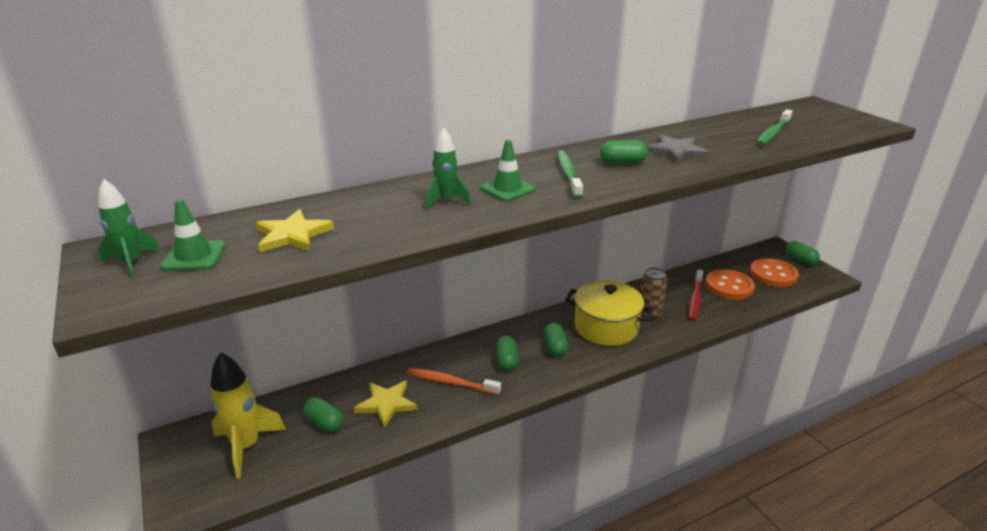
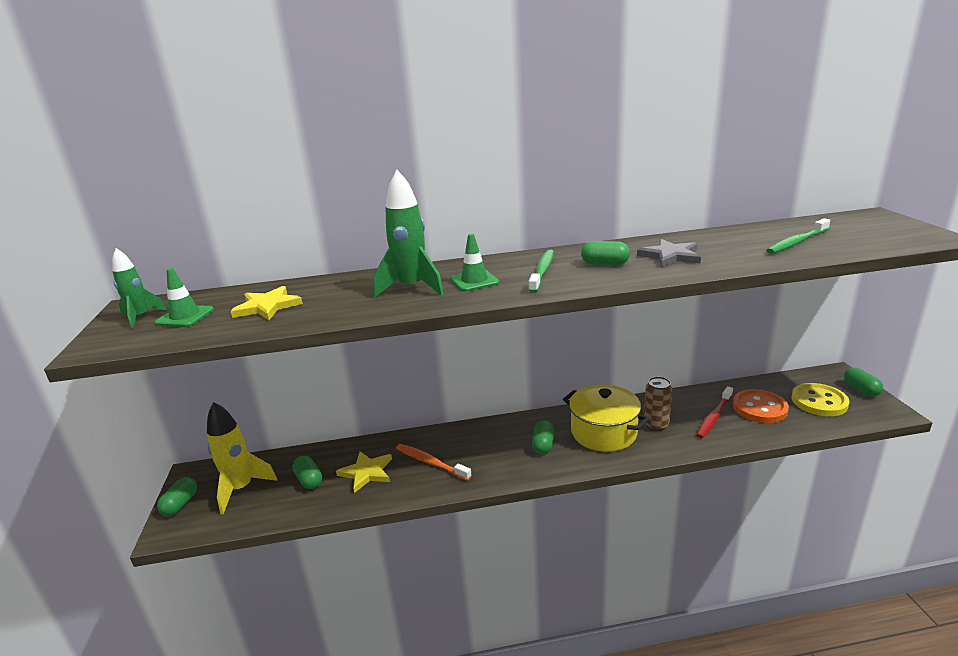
camera: 20 degrees right, 5 degrees down
green rocket [425,127,471,209] -> green rocket [373,170,444,297], size x1.65
green capsule [496,336,519,371] -> green capsule moved to [157,477,197,516]
orange button [750,258,799,287] -> yellow button [791,383,849,416]

